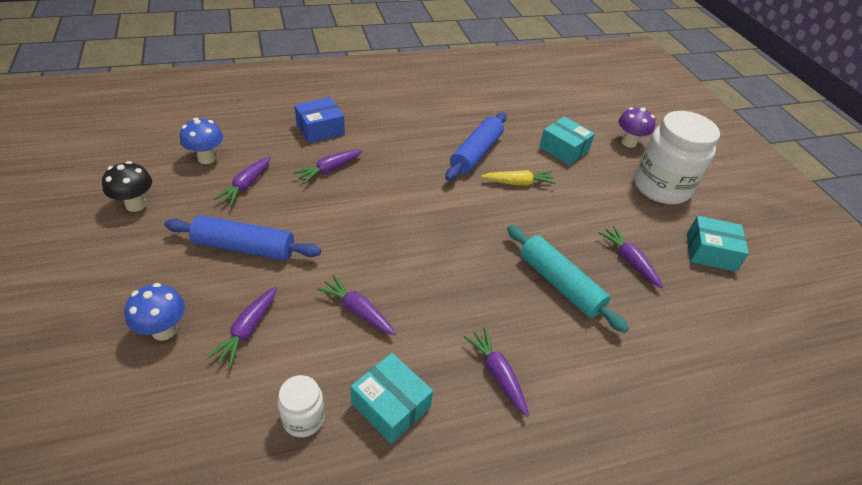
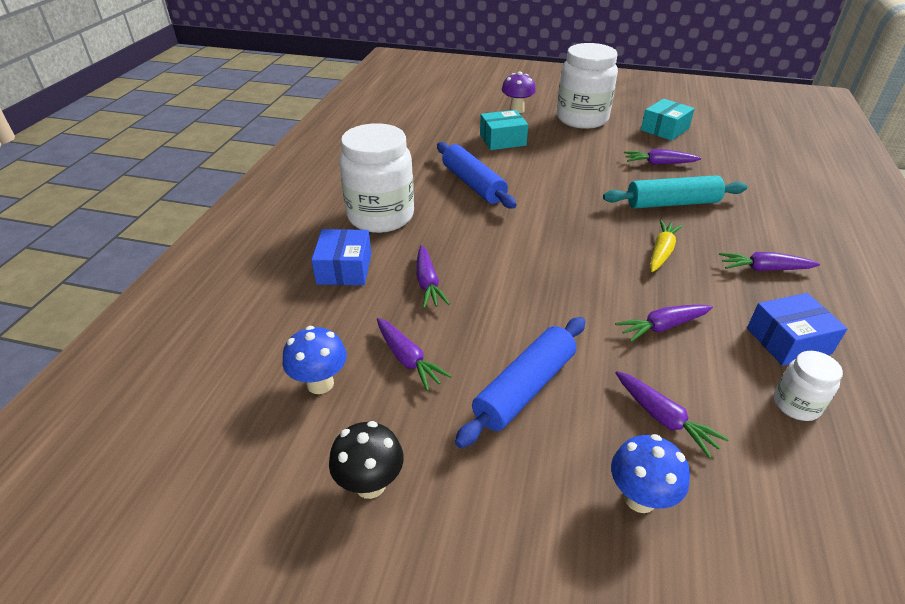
camera: 55 degrees left, 5 degrees down
turquoise box [350,353,433,444] -> blue box [747,293,848,366]
yellow carrot [481,170,556,186] -> yellow carrot moved to [650,219,683,272]
none -> white jar [339,123,414,233]

